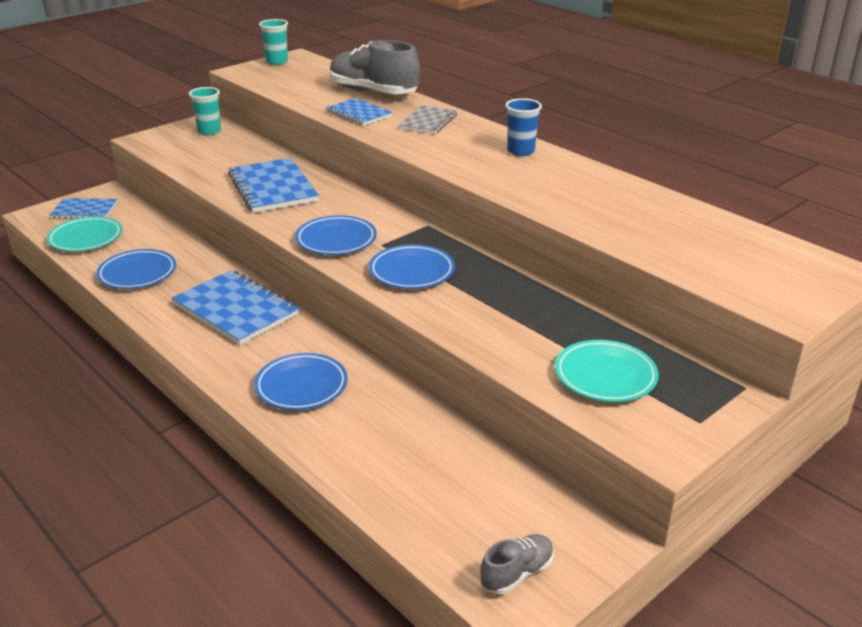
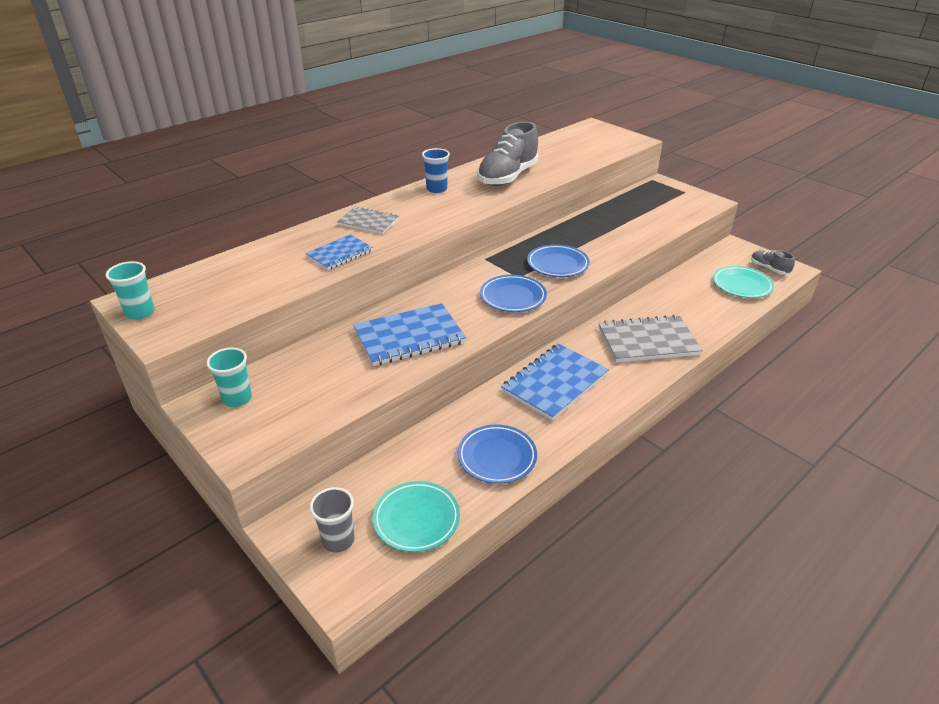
camera: 90 degrees left, 5 degrees up
blue notebook [50,198,117,219] -> grey cup [310,487,354,553]
blue plate [254,353,347,410] -> grey notebook [598,315,703,362]
grey shoe [330,40,420,94] -> grey shoe moved to [477,121,539,186]
turquoise plate [555,340,659,402] -> turquoise plate moved to [713,266,774,298]

